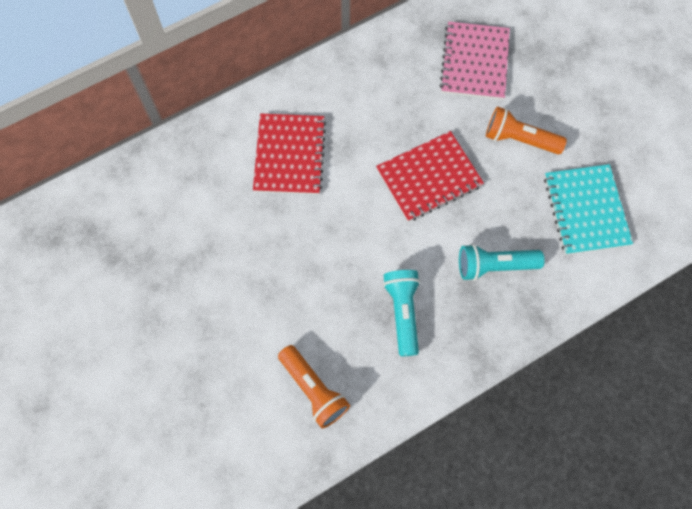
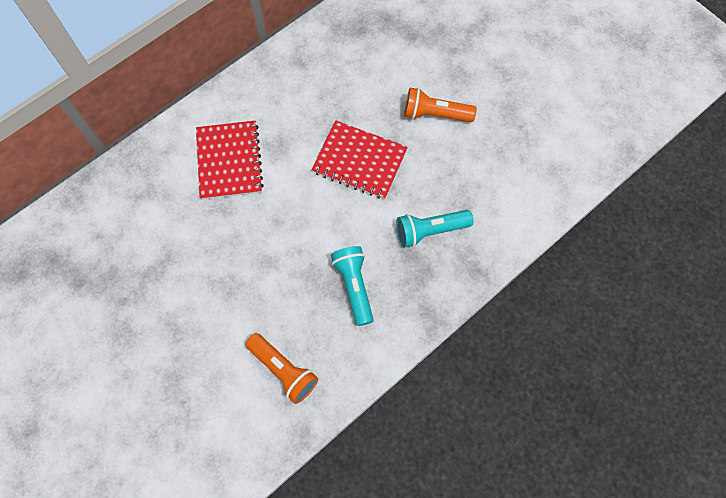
camera: 10 degrees left, 0 degrees up
red notebook [376,131,484,222] -> red notebook turned 60 degrees clockwise [311,121,408,199]
pink notebook [439,22,510,100] -> none
turquoise notebook [544,164,633,255] -> none

